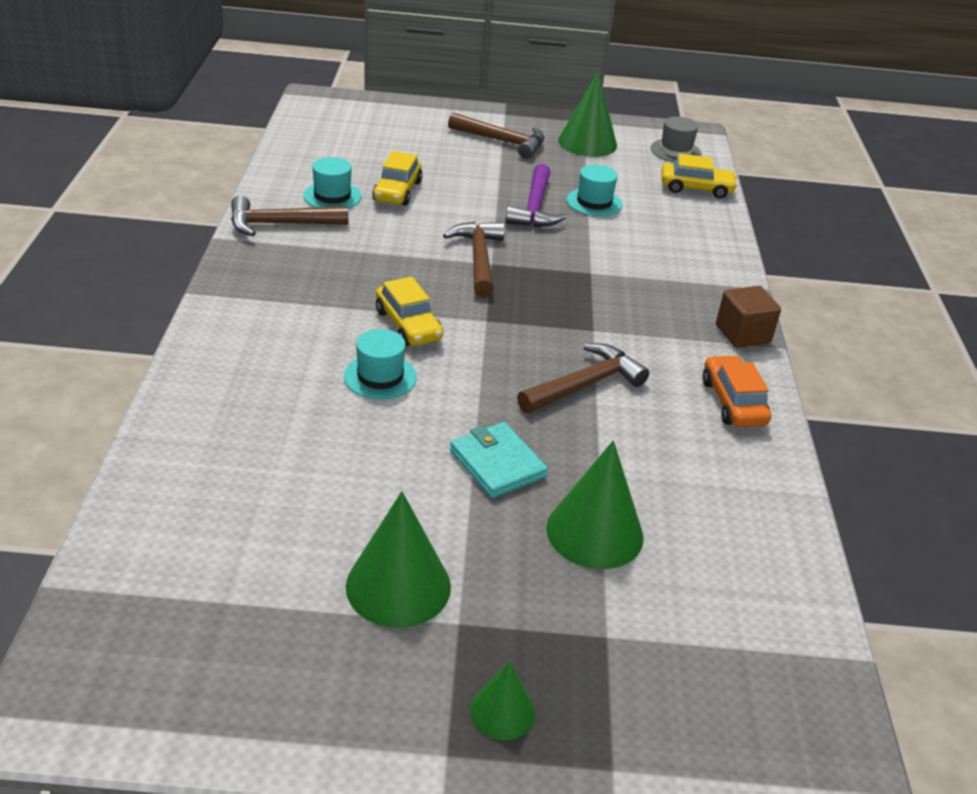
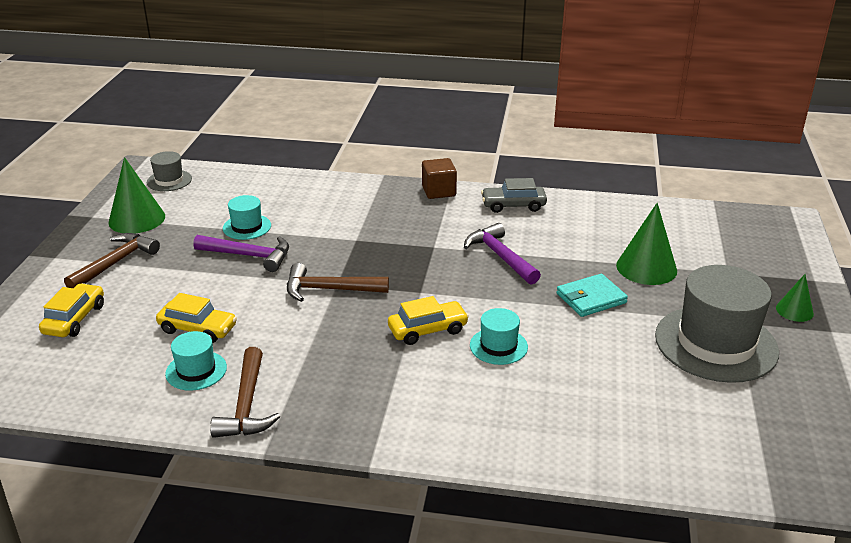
camera: 80 degrees left, 5 degrees down
green cone [346,491,451,628] -> grey hat [655,265,779,383]
brown hammer [517,343,649,413] -> purple hammer [464,223,541,285]
yellow car [661,154,738,199] -> yellow car moved to [39,283,104,337]
orange car [703,355,771,427] -> grey car [481,178,547,213]

